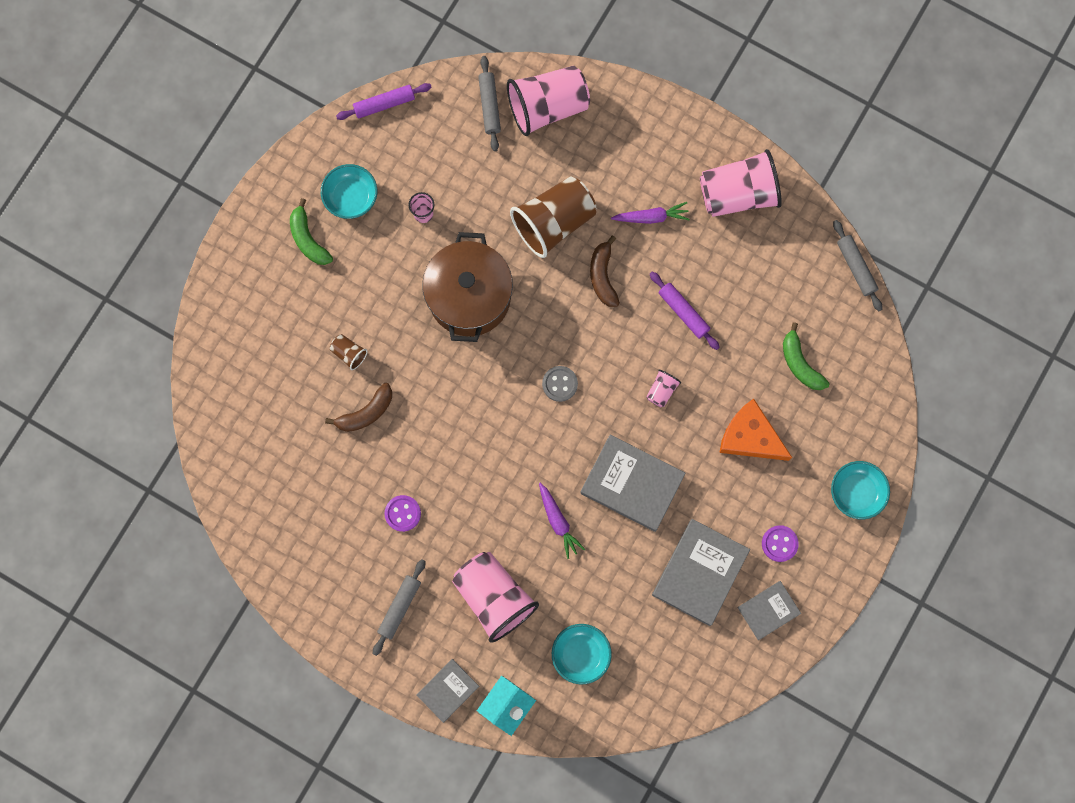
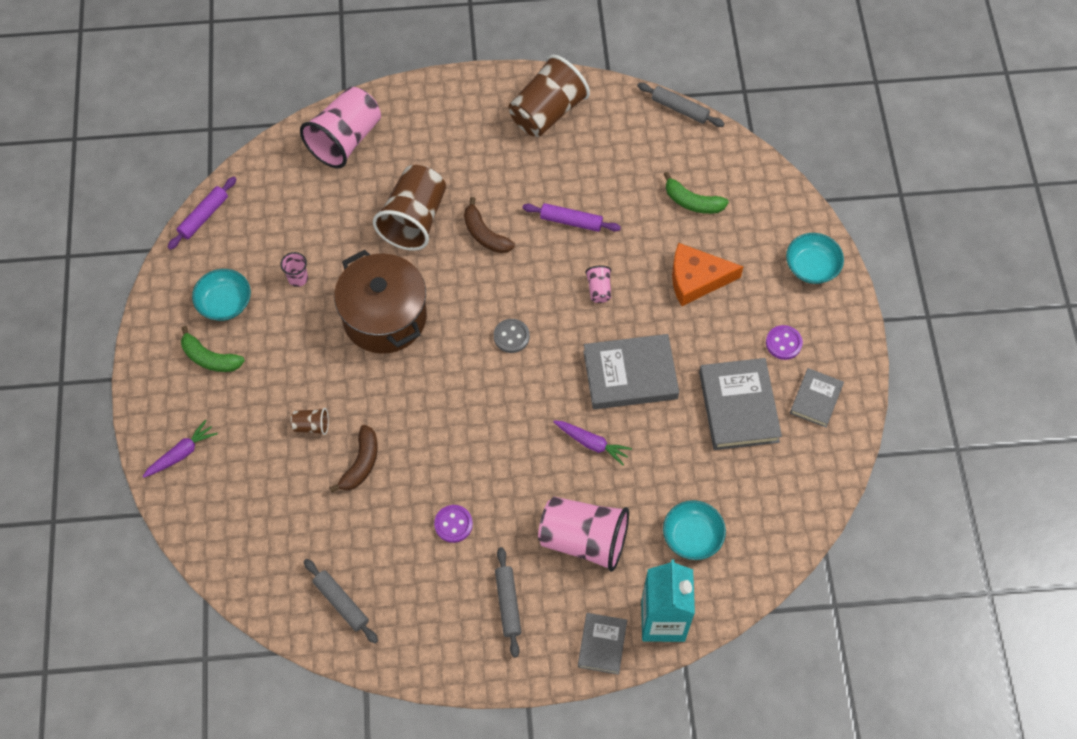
camera: 35 degrees left, 15 degrees down
grey rolling pin [478,56,501,151] -> grey rolling pin moved to [304,559,378,644]
purple carrot [611,202,690,224] -> purple carrot moved to [142,420,218,478]
pink cup [700,149,782,217] -> brown cup [509,55,590,137]

